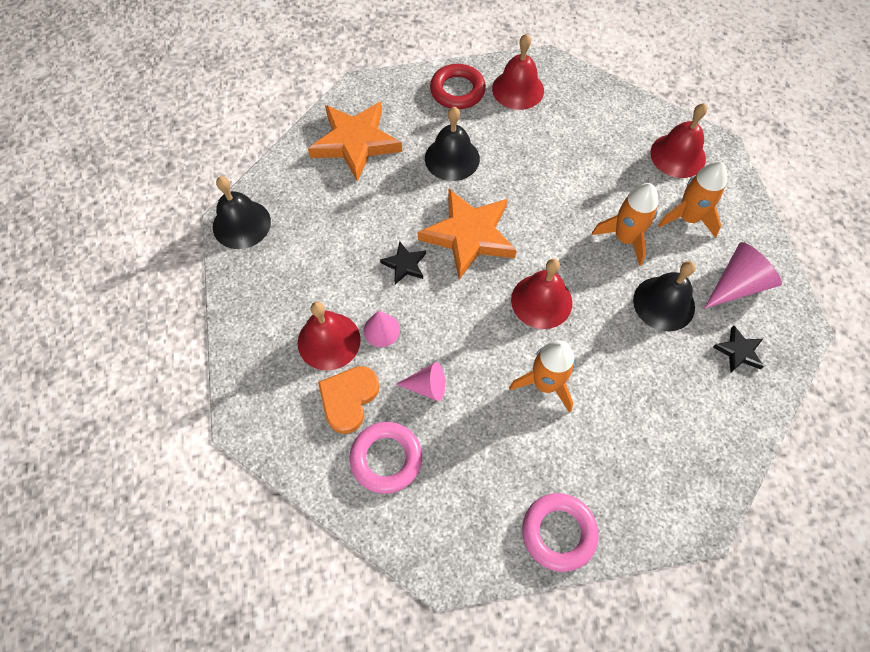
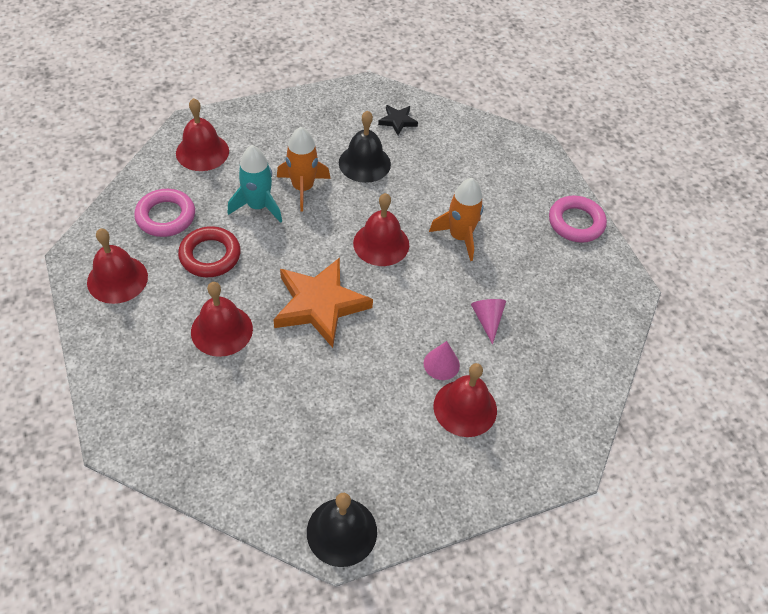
camera: 105 degrees left, 10 degrees down
orange star [308,102,402,182] -> none
orange heart [318,366,380,434] -> none
pink ring [349,422,422,494] -> pink ring moved to [134,189,195,237]
black star [380,241,426,284] -> none
black bell [425,107,480,181] -> red bell [191,282,253,357]
red ring [430,64,486,109] -> red ring moved to [178,226,241,277]
orange rocket [658,161,727,238] -> none
pink cone [705,242,782,308] -> none
none -> turquoise rocket [228,145,282,223]

